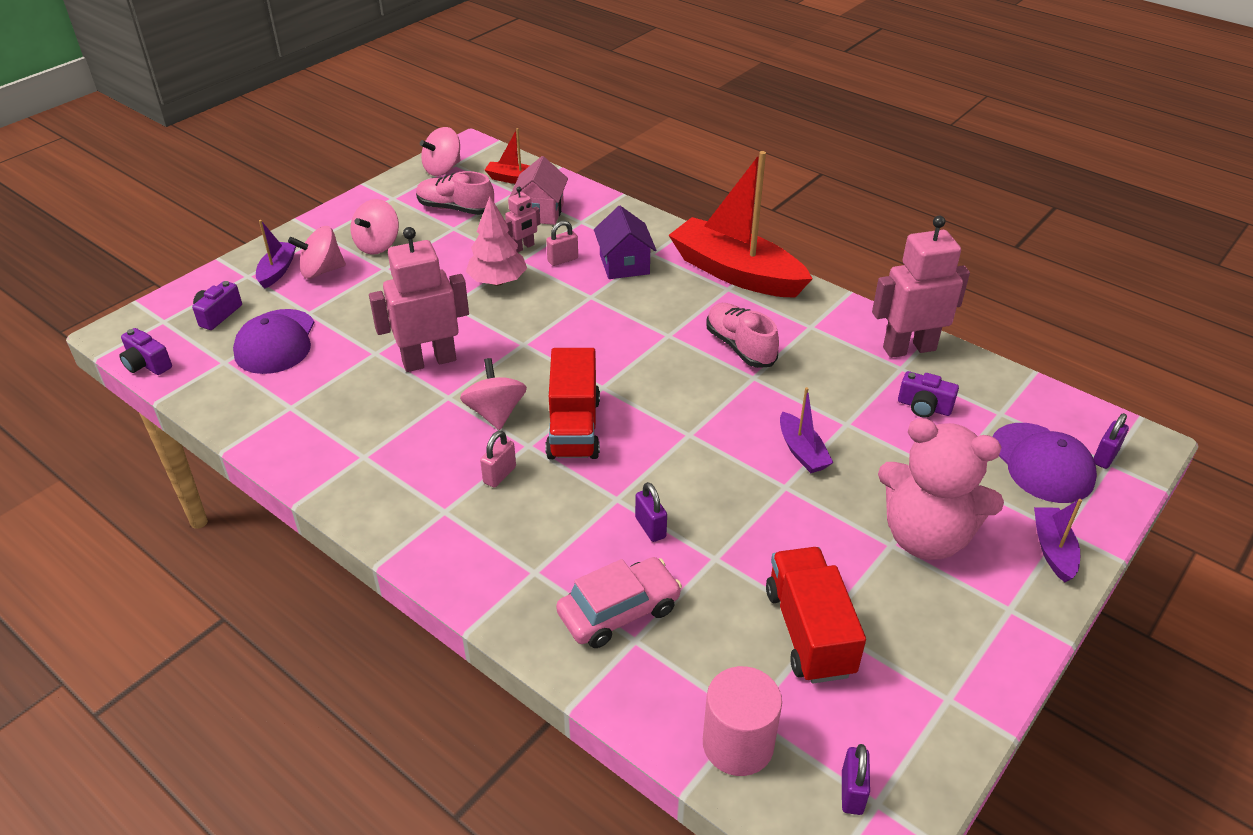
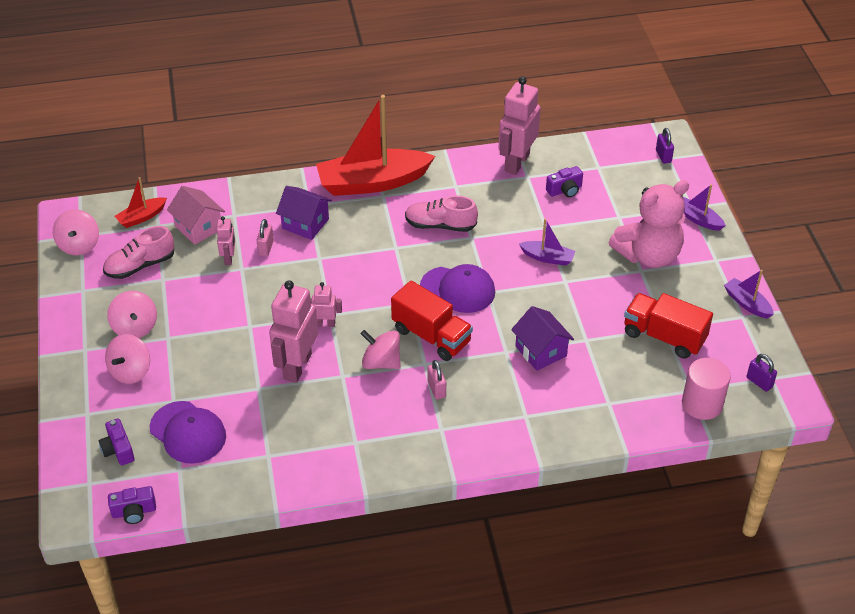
camera: 50 degrees left, 5 degrees up
purple boat [256,220,296,289] -> purple boat moved to [724,270,774,319]
pink tree [466,196,527,286] -> none
pink car [556,557,682,648] -> none
purple padlock [635,482,667,542] -> purple house [511,306,574,371]
purple cap [993,423,1097,503] -> purple cap moved to [420,264,495,313]
none -> pink robot [310,282,342,327]

